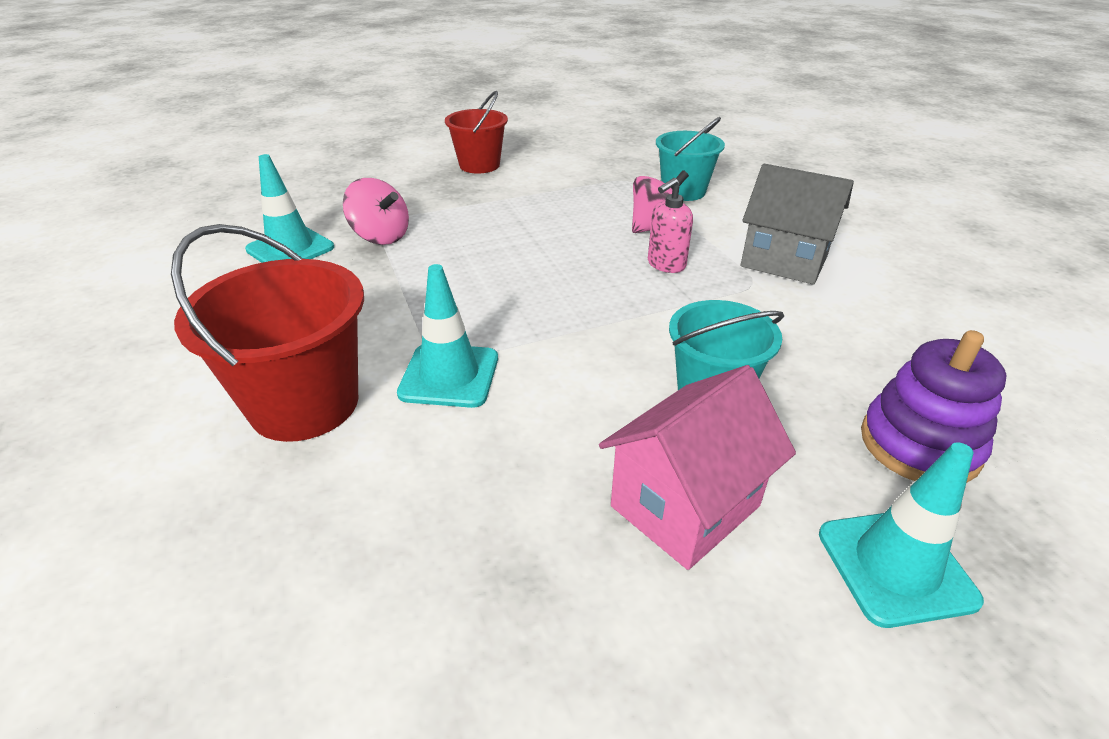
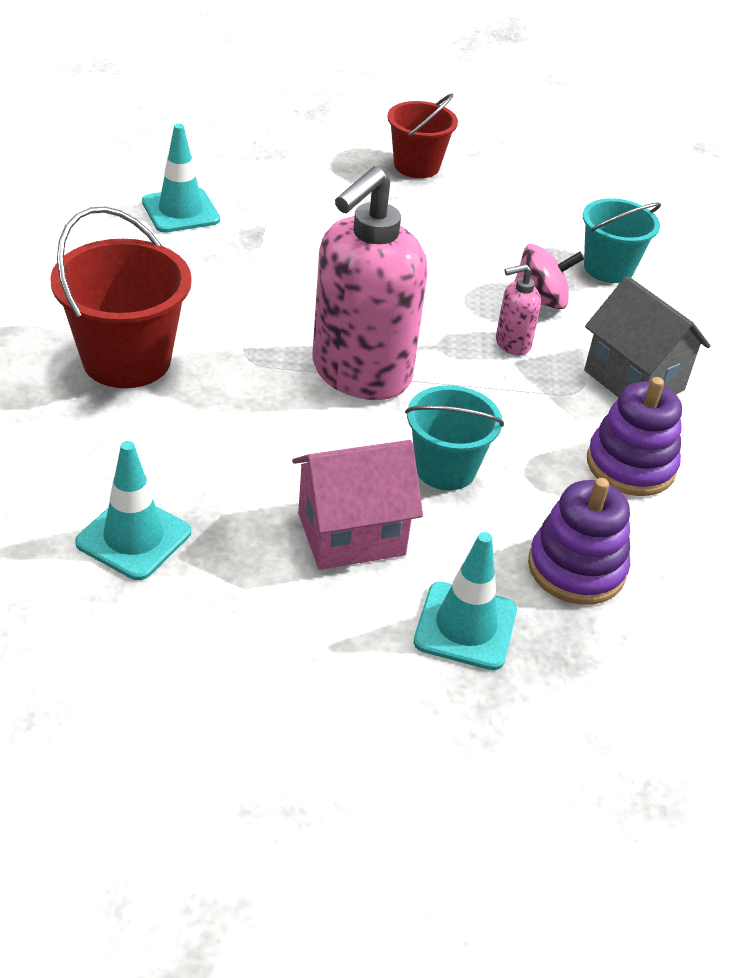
camera: 20 degrees right, 5 degrees up
pink spinning top [343,178,409,245] -> none
turquoise traffic cone [397,264,498,408] -> turquoise traffic cone moved to [75,441,191,580]
none -> pink soap dispenser [312,166,428,400]
none -> purple stacking toy [587,377,682,496]

